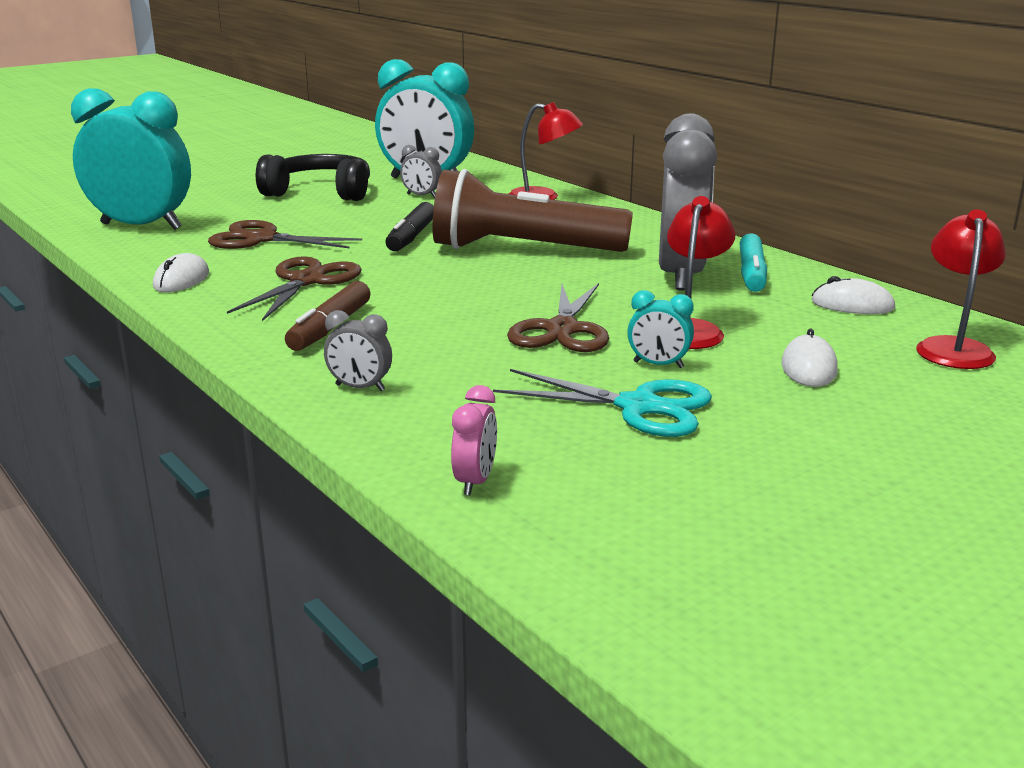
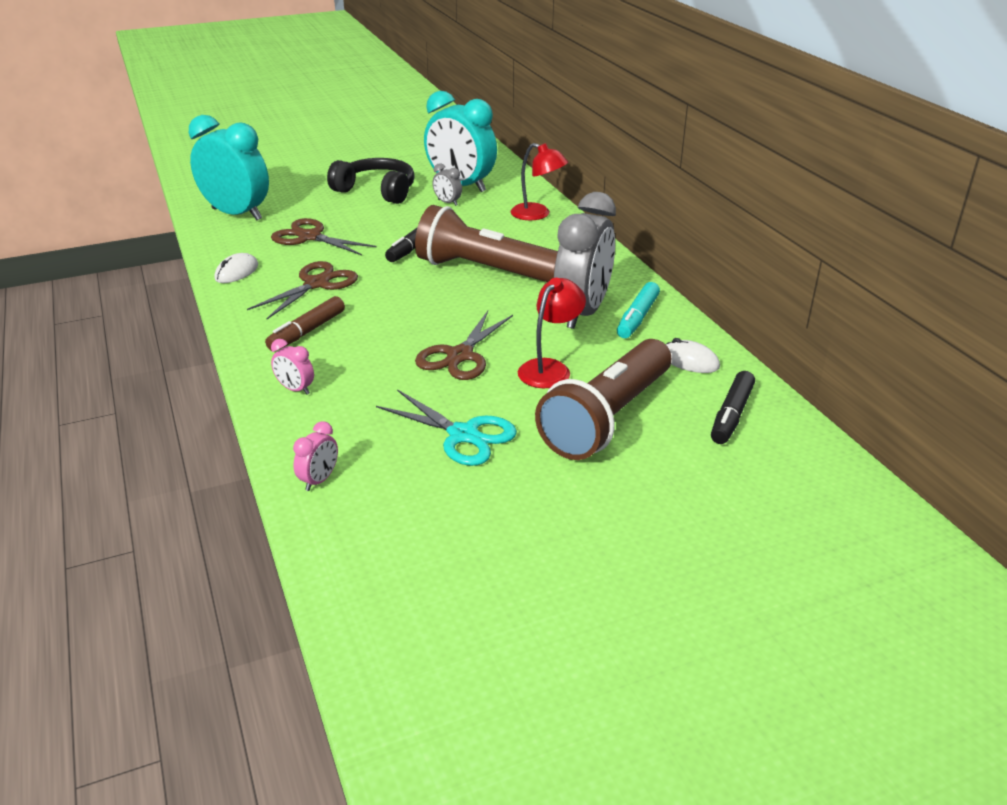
camera: 15 degrees right, 10 degrees up
grey clock [324,310,392,391] -> pink clock [271,339,314,395]
turquoise clock [627,290,694,368] -> none
white mouse [781,329,838,387] -> brown flashlight [535,339,671,460]
red lamp [916,209,1006,369] -> black marker [711,371,755,444]

